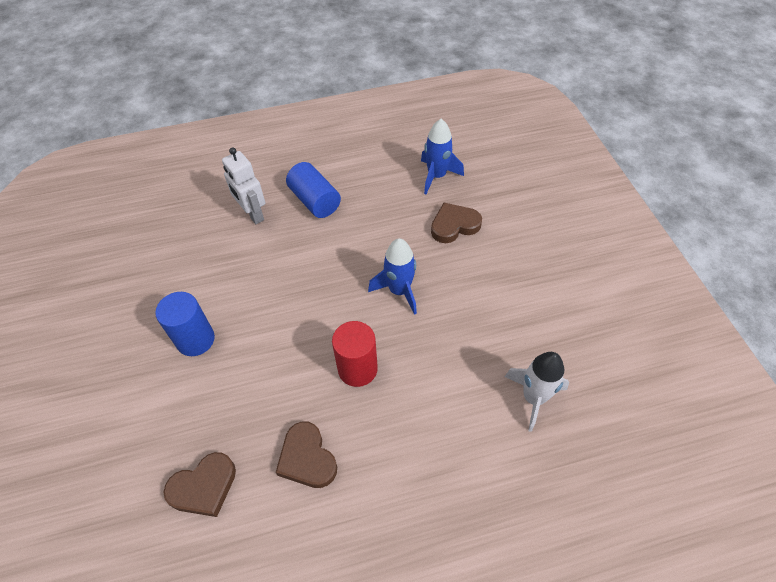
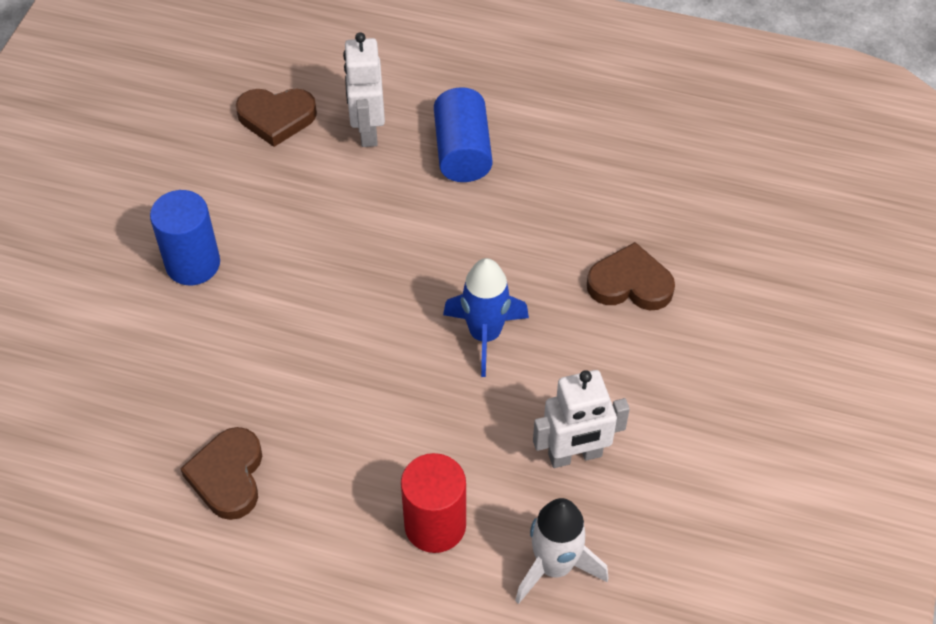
camera: 30 degrees right, 0 degrees up
brown heart [164,452,236,517] -> brown heart moved to [236,88,317,147]
red cylinder [332,321,378,387] -> red cylinder moved to [401,453,466,553]
blue rocket [421,119,464,194] -> none
none -> white robot [533,370,630,468]

